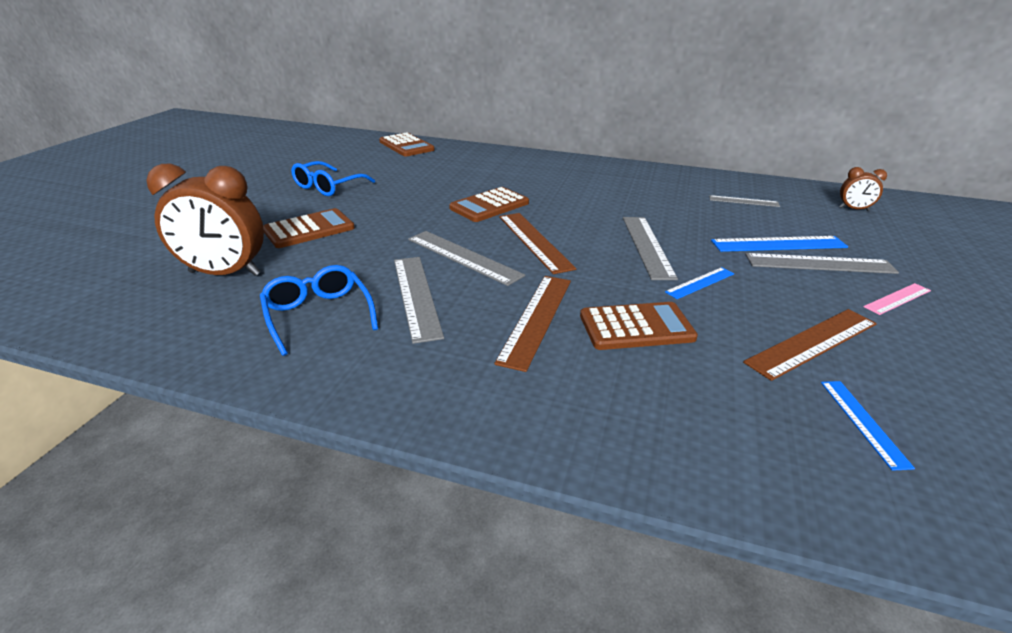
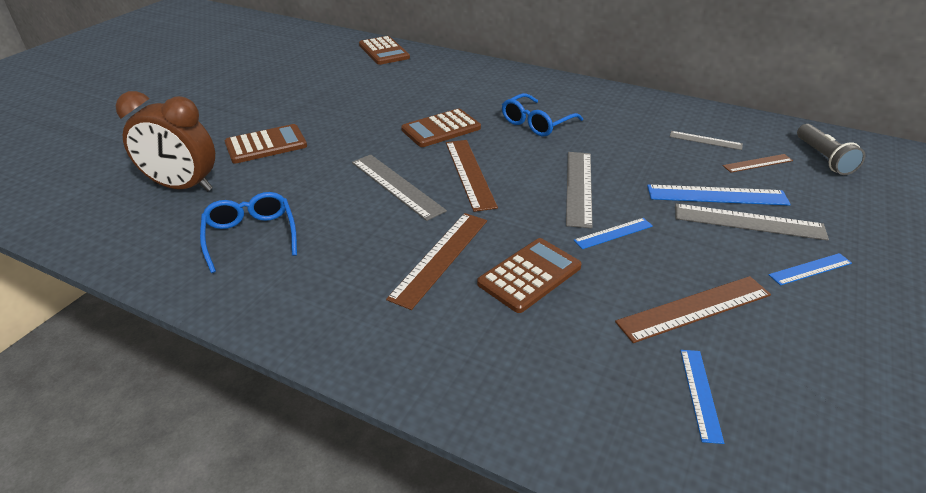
camera: 10 degrees right, 5 degrees up
blue glasses [291,161,375,196] -> blue glasses moved to [502,93,583,136]
grey ruler [394,257,444,344] -> none
brown calculator [580,302,698,350] -> brown calculator turned 45 degrees counterclockwise [477,238,582,313]
brown clock [839,167,887,211] -> grey flashlight [797,124,865,175]
pink ruler [863,283,931,315] -> blue ruler [769,253,852,286]
none -> brown ruler [723,154,793,173]

